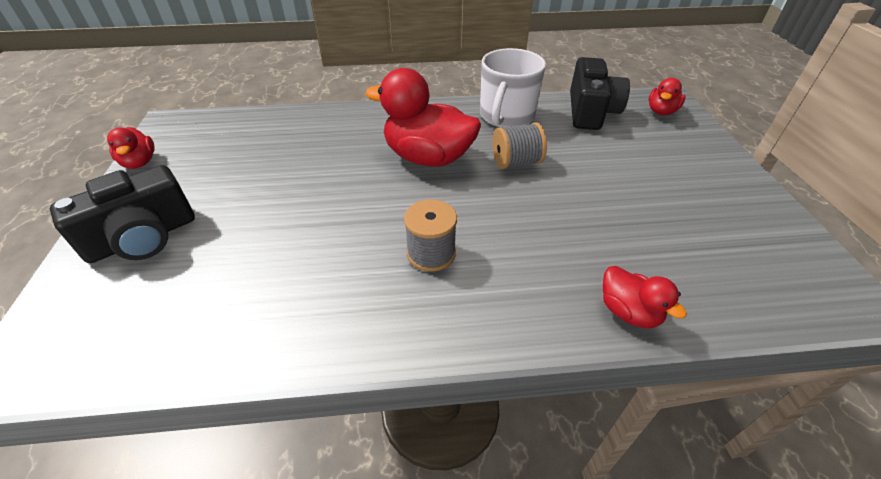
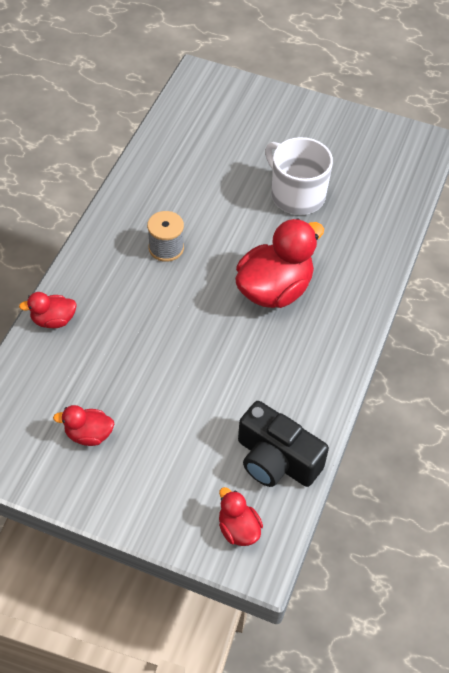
camera: 115 degrees right, 10 degrees up
black camera [50,165,195,263] -> none
red duck [107,127,155,169] -> red duck moved to [53,405,114,446]
white mug [480,48,546,128] -> white mug moved to [265,137,333,215]
grey spool [492,122,547,169] -> none

